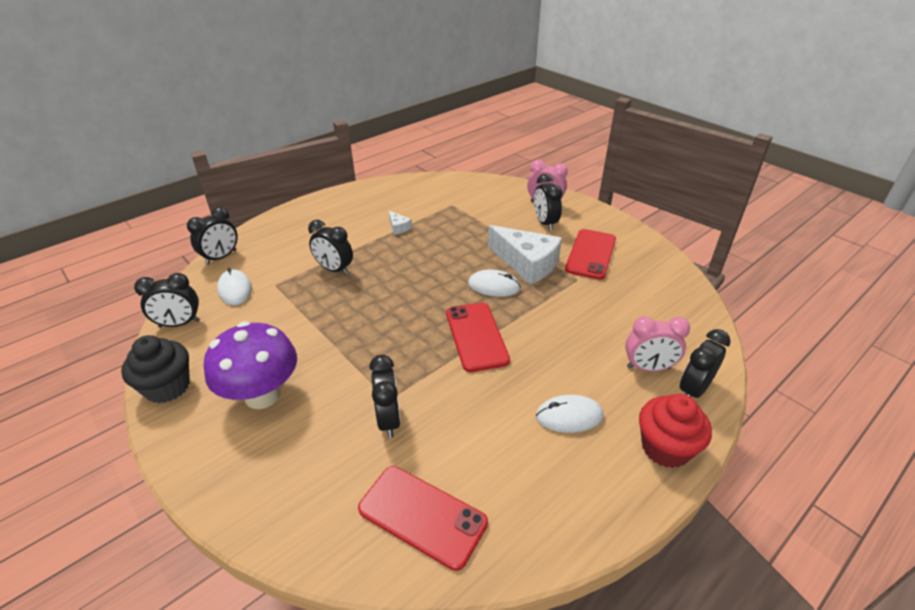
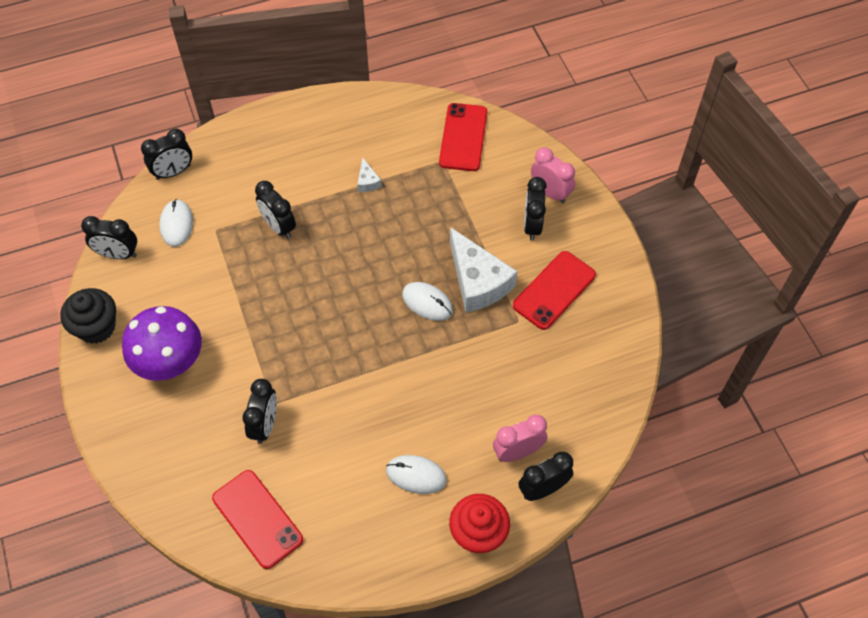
camera: 20 degrees right, 20 degrees up
red phone [446,302,510,372] -> red phone moved to [439,103,487,171]
pink clock [625,316,690,372] -> pink clock turned 135 degrees clockwise [493,415,547,462]

